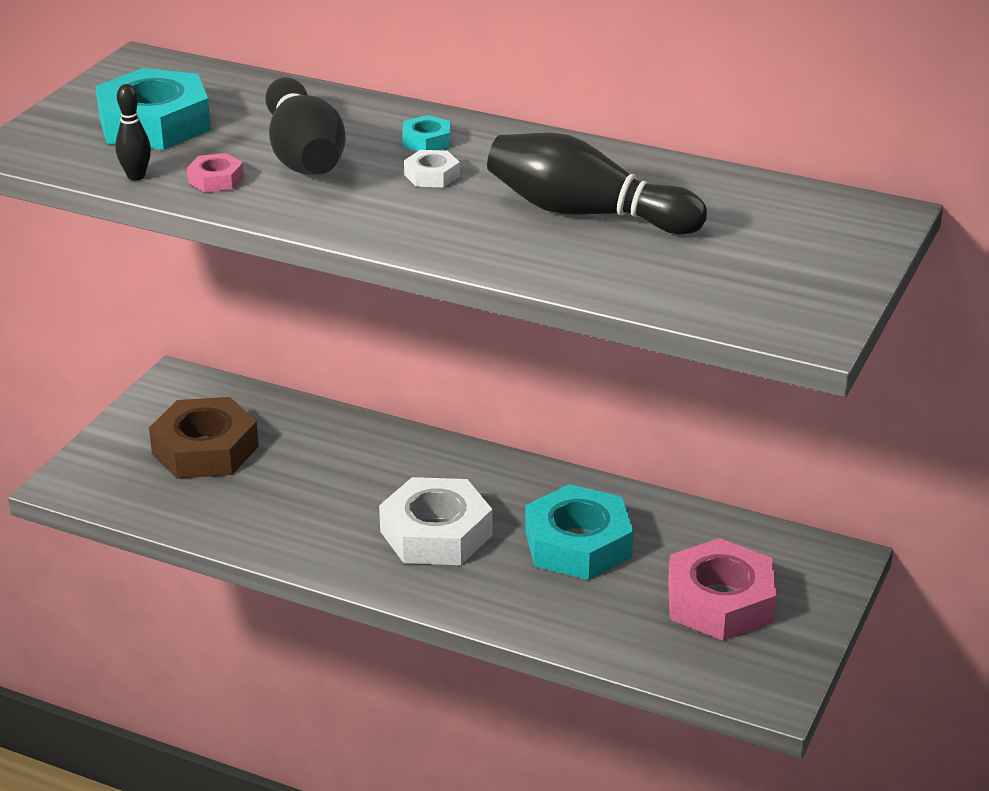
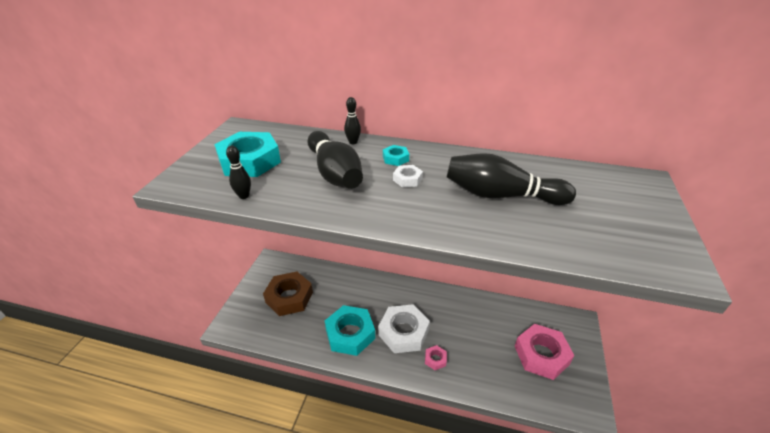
camera: 10 degrees left, 5 degrees up
pink nut [187,153,244,192] -> pink nut moved to [425,345,447,370]
turquoise nut [525,484,633,580] -> turquoise nut moved to [325,305,375,356]
none -> black bowling pin [344,97,361,144]

